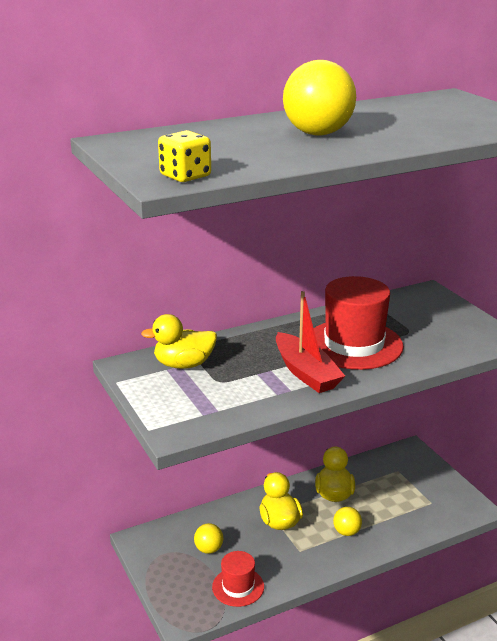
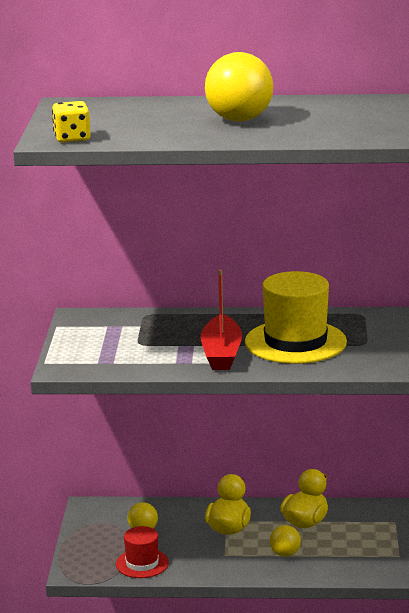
camera: 30 degrees right, 5 degrees down
yellow duck [141,314,217,369] -> none
red hat [314,276,404,370] -> yellow hat [245,271,347,364]

